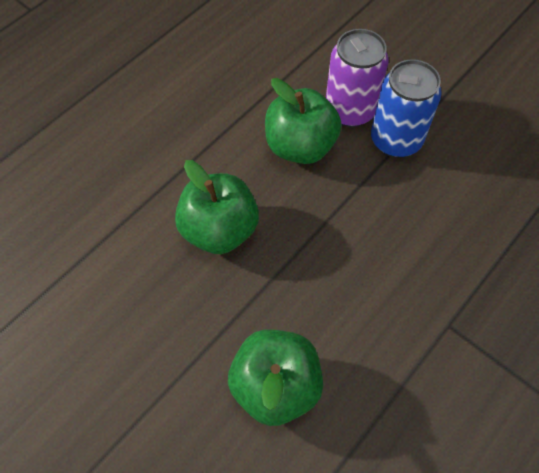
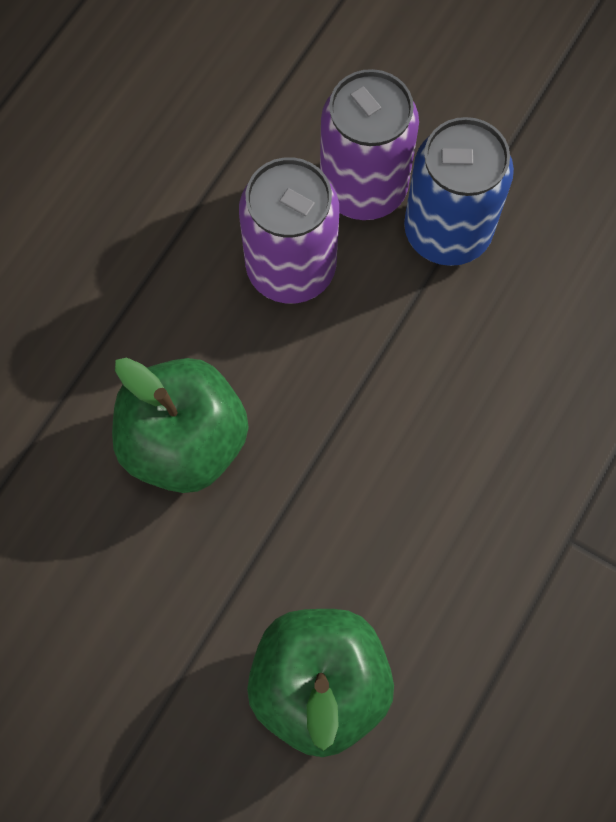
camera: 10 degrees left, 10 degrees up
green apple [265,78,341,164] -> purple can [239,157,339,304]

